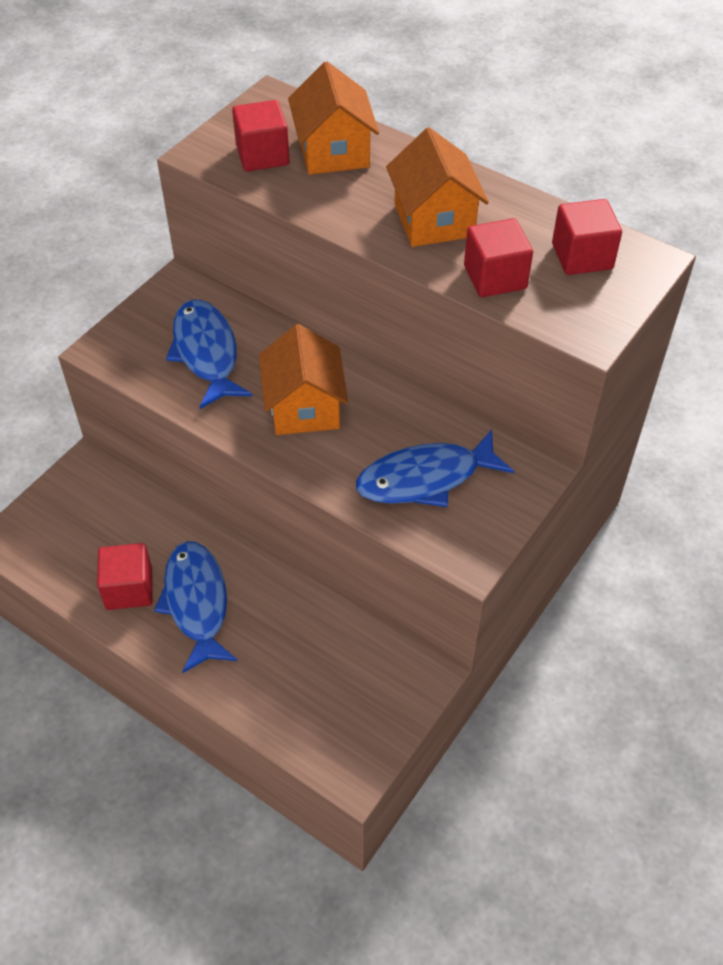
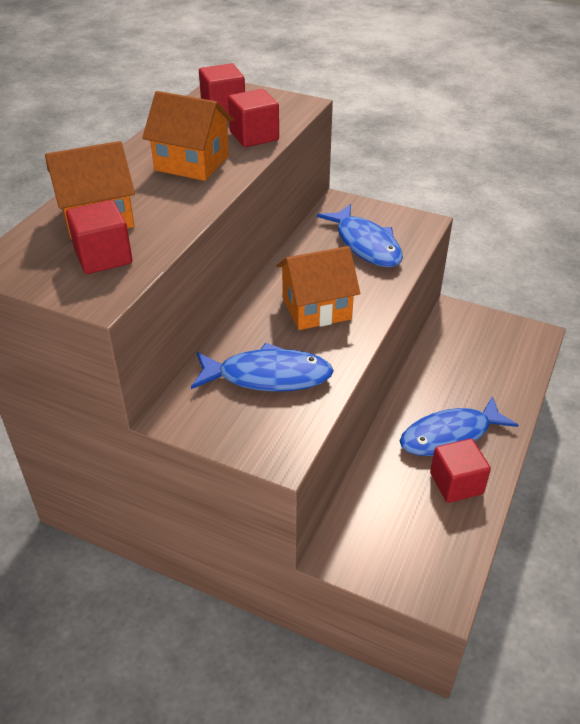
camera: 100 degrees left, 10 degrees down
blue fish [166,300,252,409] -> blue fish turned 150 degrees counterclockwise [191,343,334,392]
orange house [386,128,489,247] -> orange house turned 45 degrees clockwise [142,91,234,181]

